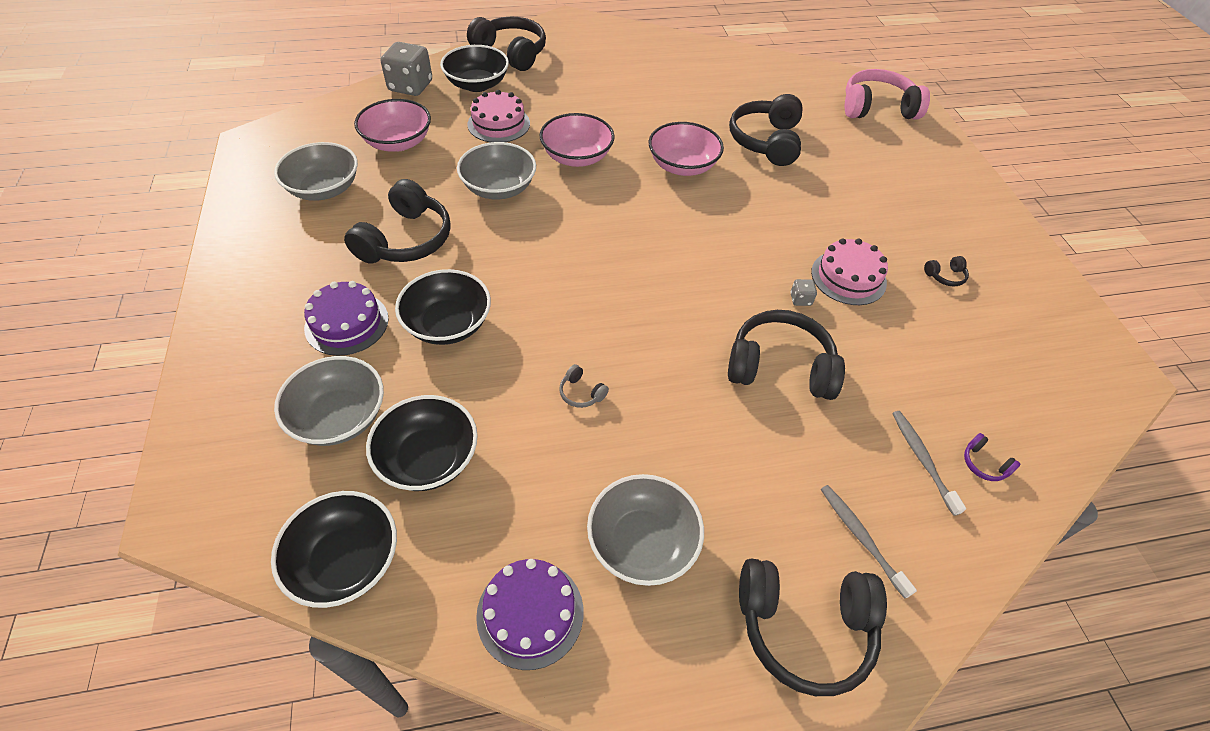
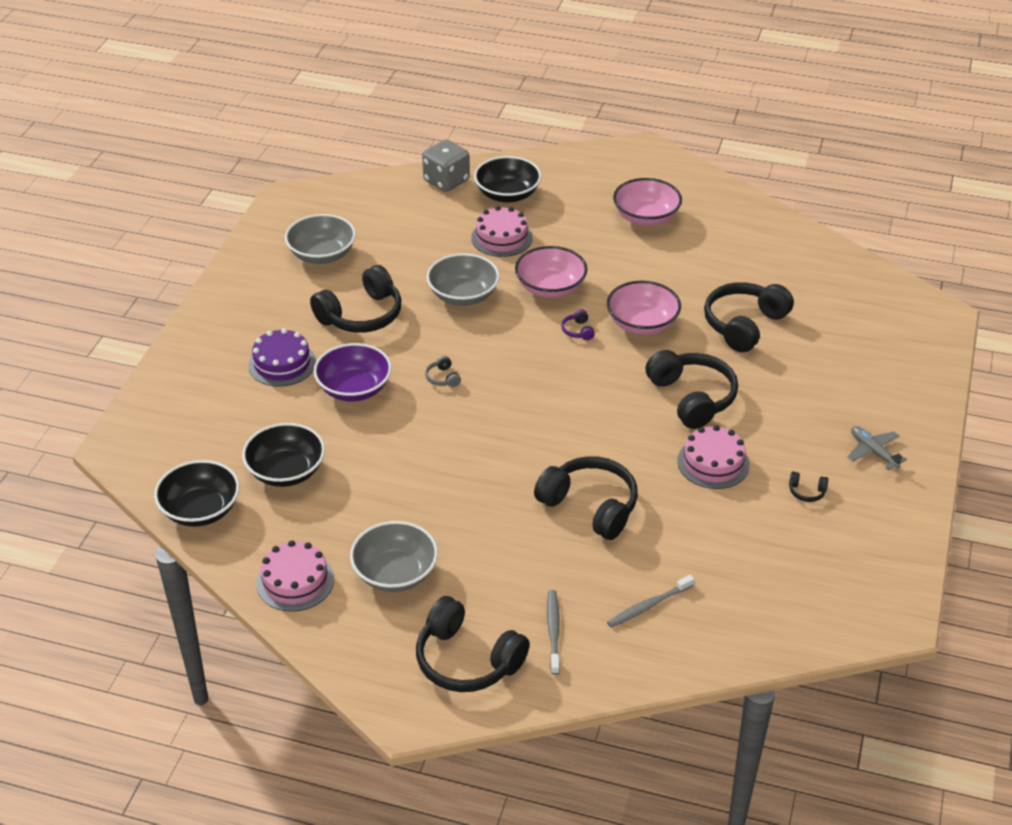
camera: 30 degrees right, 10 degrees down
grey bowl [274,356,384,446] -> none
pink bowl [354,99,431,152] -> pink bowl moved to [613,178,682,226]
black bowl [395,269,491,345] -> purple bowl [313,343,392,401]
black headphones [467,17,546,71] -> black headphones moved to [645,350,738,429]
purple cake [476,559,583,670] -> pink cake [256,540,334,612]
grey headphones [559,364,609,408] -> grey headphones moved to [425,356,461,387]
grey dice [791,279,817,306] -> none
pink headphones [845,69,930,119] -> none
grey toothbrush [892,411,966,516] -> grey toothbrush turned 135 degrees counterclockwise [607,575,694,628]
purple headphones [964,433,1020,481] -> purple headphones moved to [561,310,595,340]
none -> grey plane [847,426,907,470]

